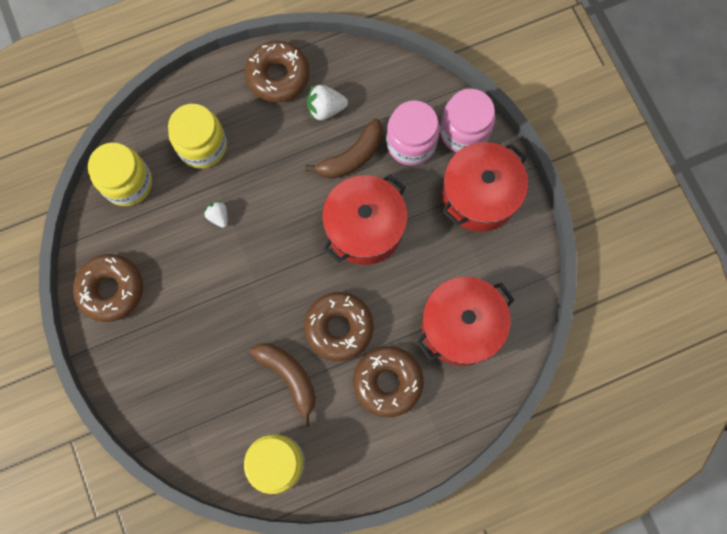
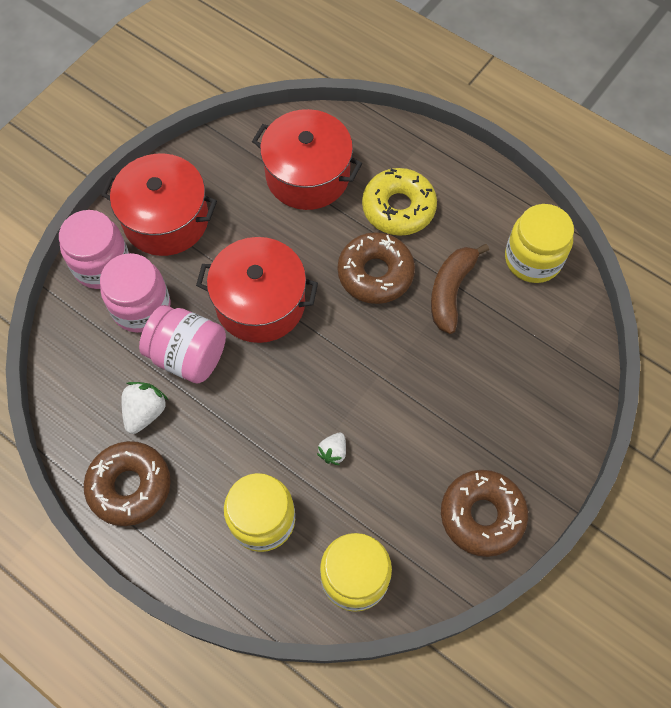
camera: 120 degrees left, 10 degrees down
brown banana [305,119,383,179] -> pink jar [139,305,226,383]
white strawberry [307,84,348,121] -> white strawberry turned 120 degrees counterclockwise [121,382,168,434]
brown donut [353,346,424,417] -> yellow donut [362,168,437,236]

